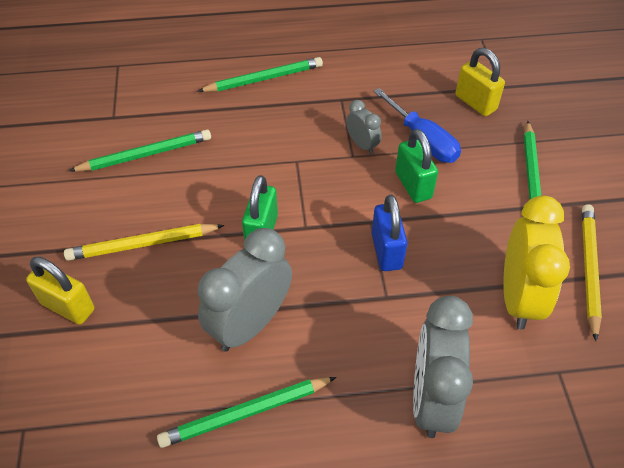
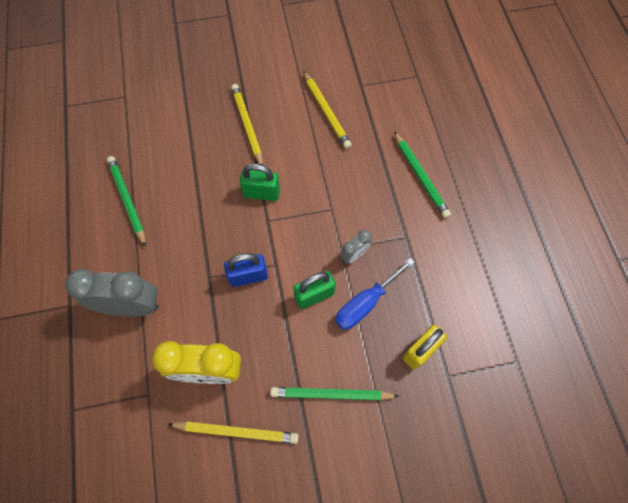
camera: 85 degrees right, 15 degrees up
yellow padlock [26,257,94,325] -> none
green pencil [69,130,211,172] -> yellow pencil [304,71,352,149]
grey clock [198,228,292,352] -> none

